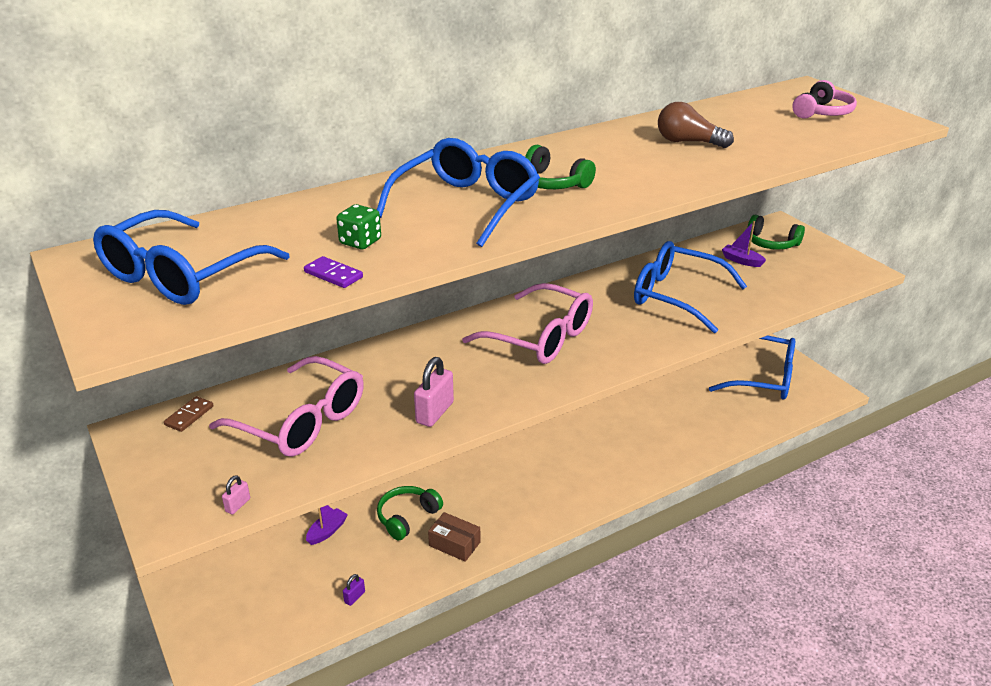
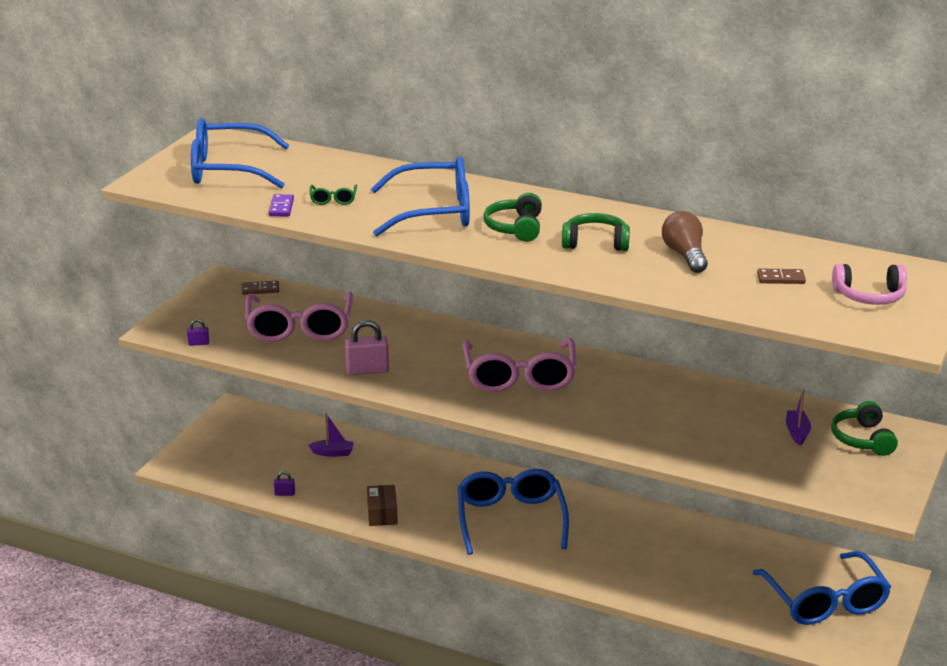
camera: 55 degrees right, 5 degrees down
pink padlock [222,475,250,514] -> purple padlock [187,319,209,346]
green dice [336,204,381,249] -> green glasses [310,184,357,205]
green headphones [377,486,443,541] -> green headphones moved to [562,213,630,251]
blue glasses [634,241,747,333] -> blue glasses moved to [458,469,569,555]
none -> brown domino [757,269,806,284]

